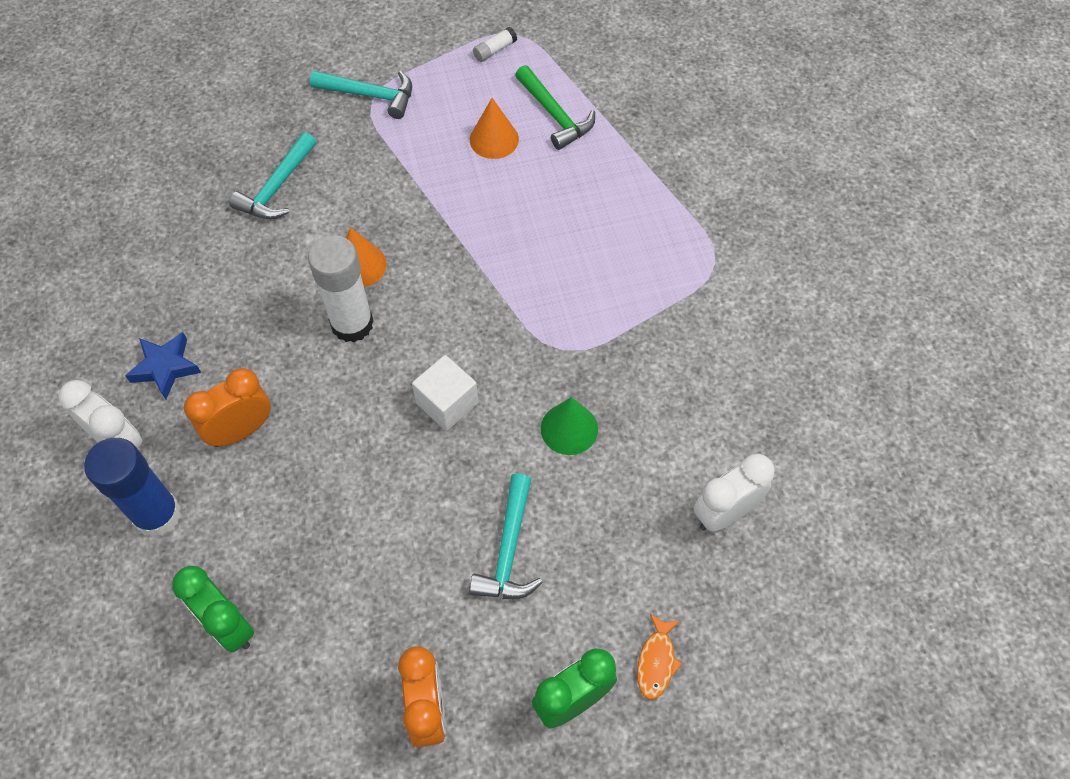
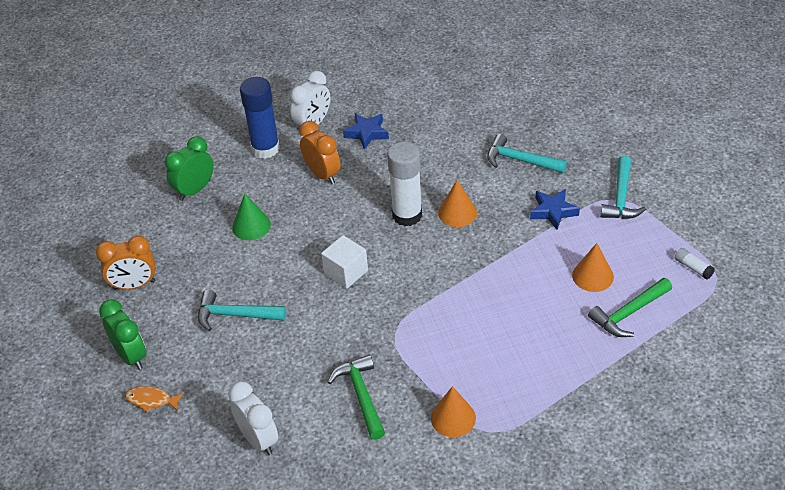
camera: 90 degrees right, 15 degrees down
green cone [541,397,598,455] -> green cone moved to [232,194,271,240]
none -> green hammer [328,355,385,440]
none -> orange cone [431,386,476,437]
none -> blue star [530,189,580,230]

